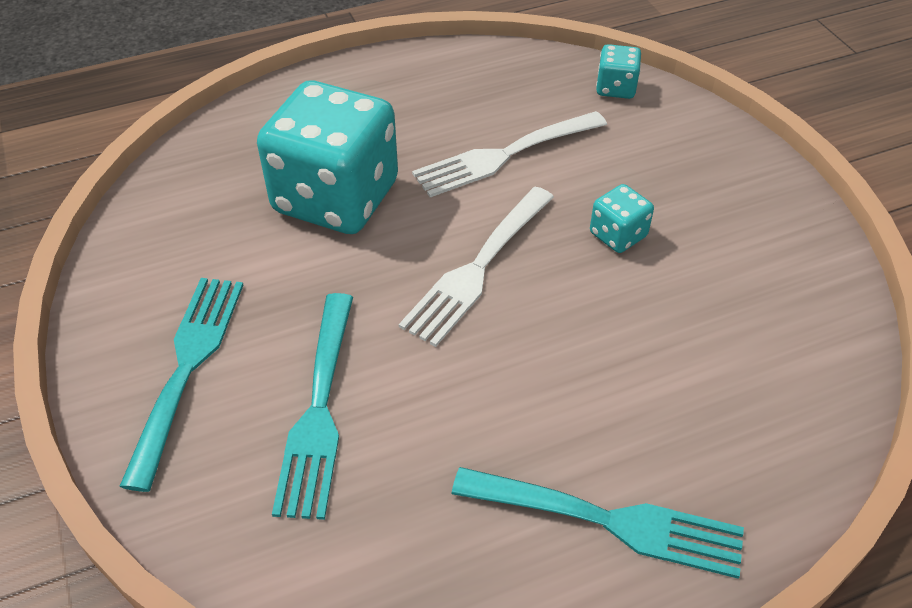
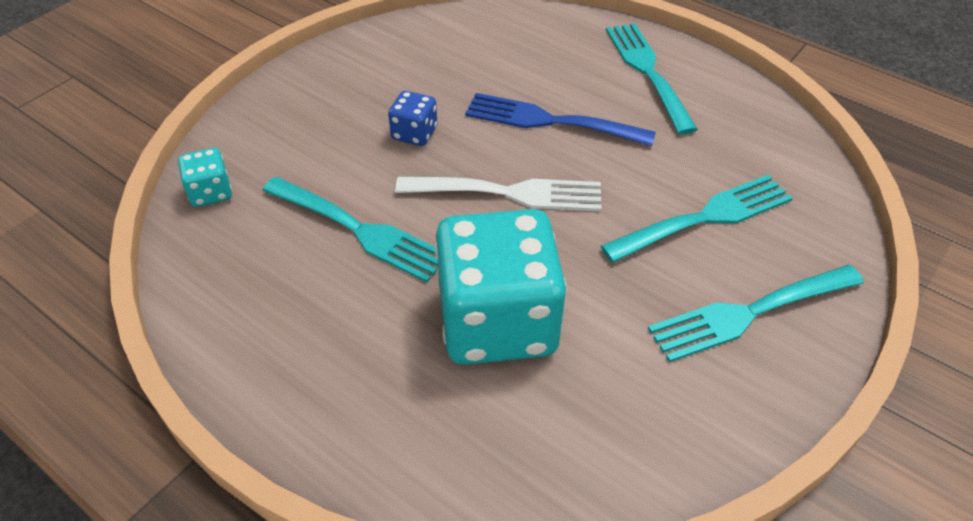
camera: 120 degrees left, 0 degrees up
white fork [412,111,607,197] -> turquoise fork [262,177,438,283]
turquoise dice [590,184,654,253] -> blue dice [388,91,437,146]
none -> blue fork [465,93,656,146]

